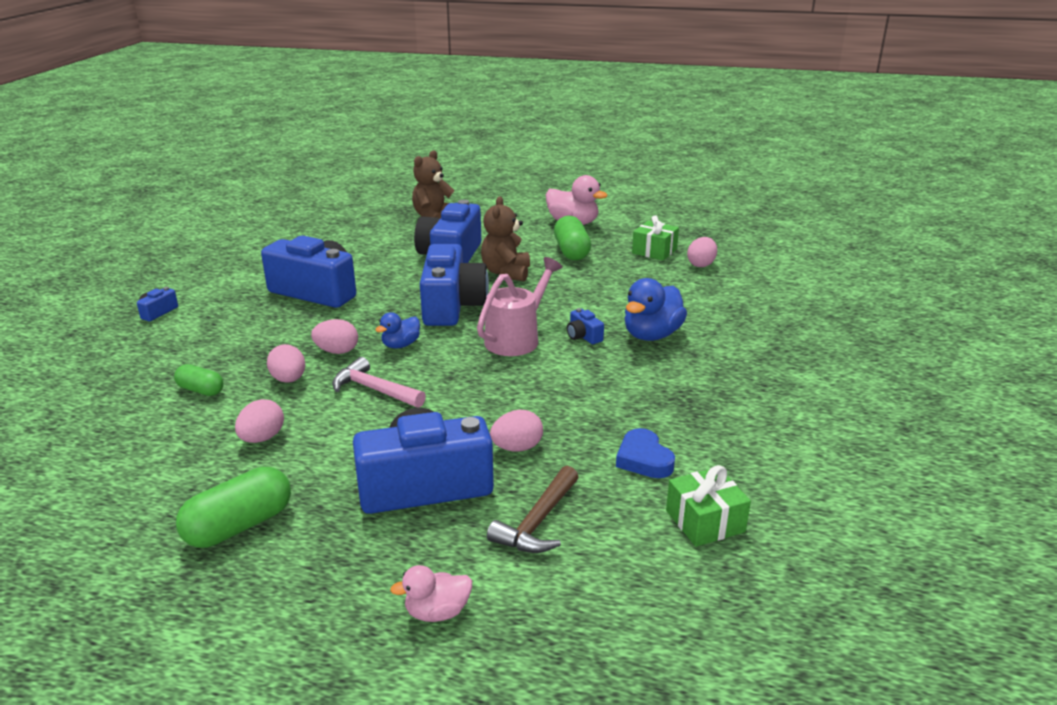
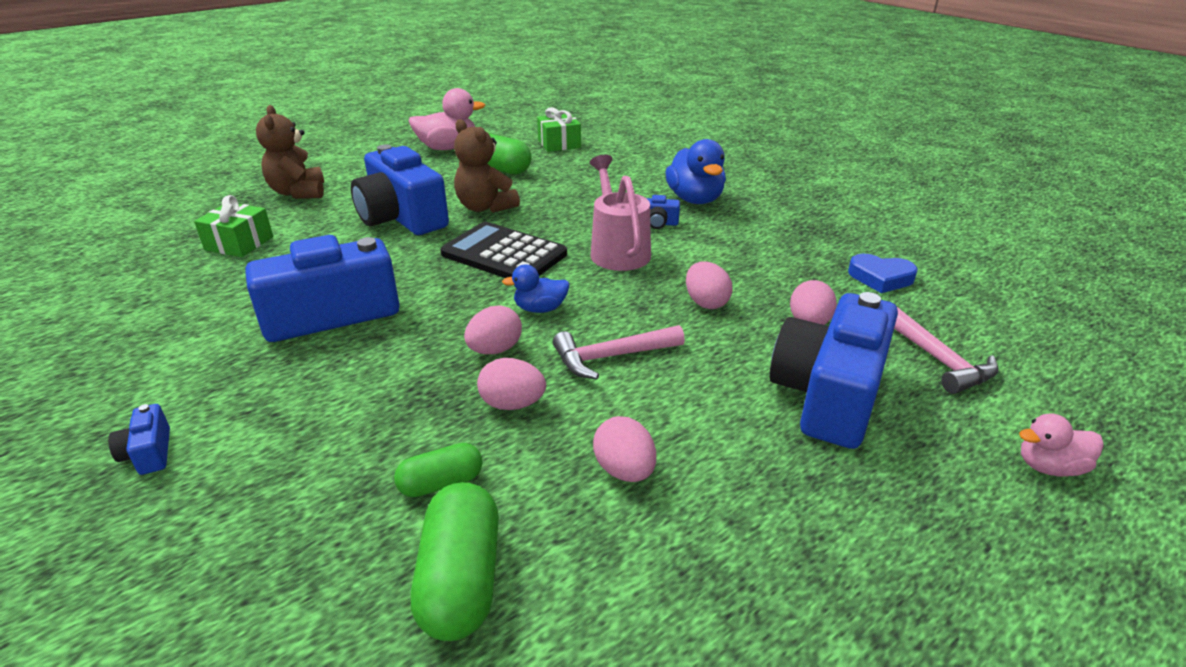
camera: 50 degrees left, 5 degrees up
green capsule [176,467,291,548] -> green capsule moved to [411,482,499,641]
blue duck [376,312,420,348] -> blue duck turned 90 degrees clockwise [502,265,570,313]
pink duck [390,565,472,622] -> pink duck turned 60 degrees clockwise [1019,413,1104,476]
blue camera [420,244,489,326] -> black calculator [440,222,567,278]
brown hammer [487,466,578,553] -> pink hammer [894,307,999,394]
green gift [666,465,751,547] -> green gift moved to [194,195,273,257]
pink egg [687,237,717,267] -> pink egg moved to [686,261,732,309]

